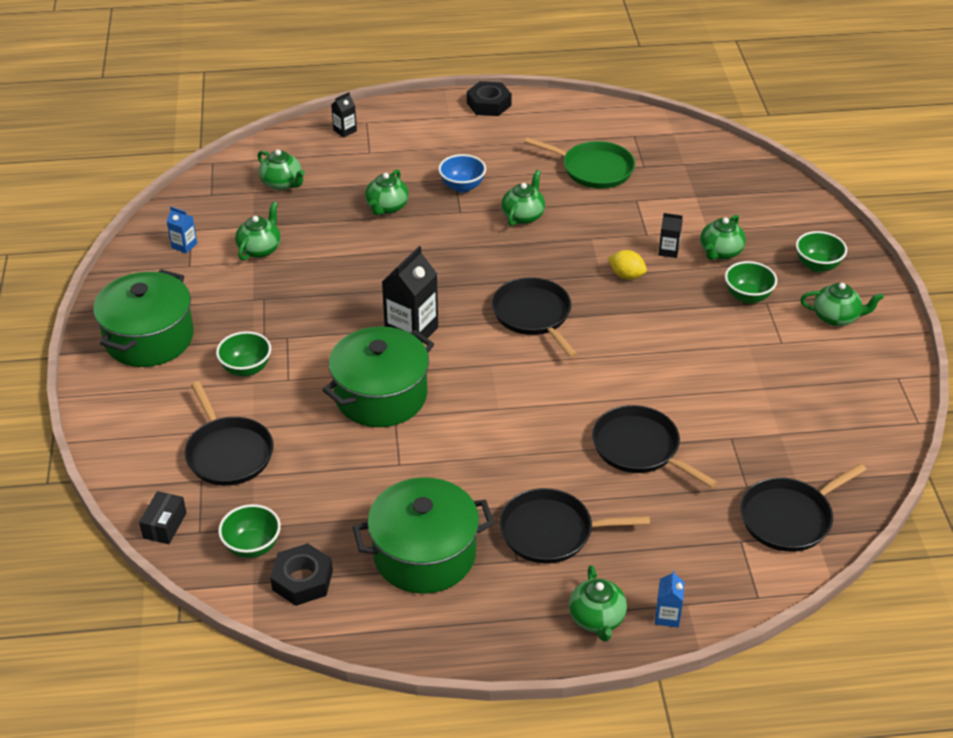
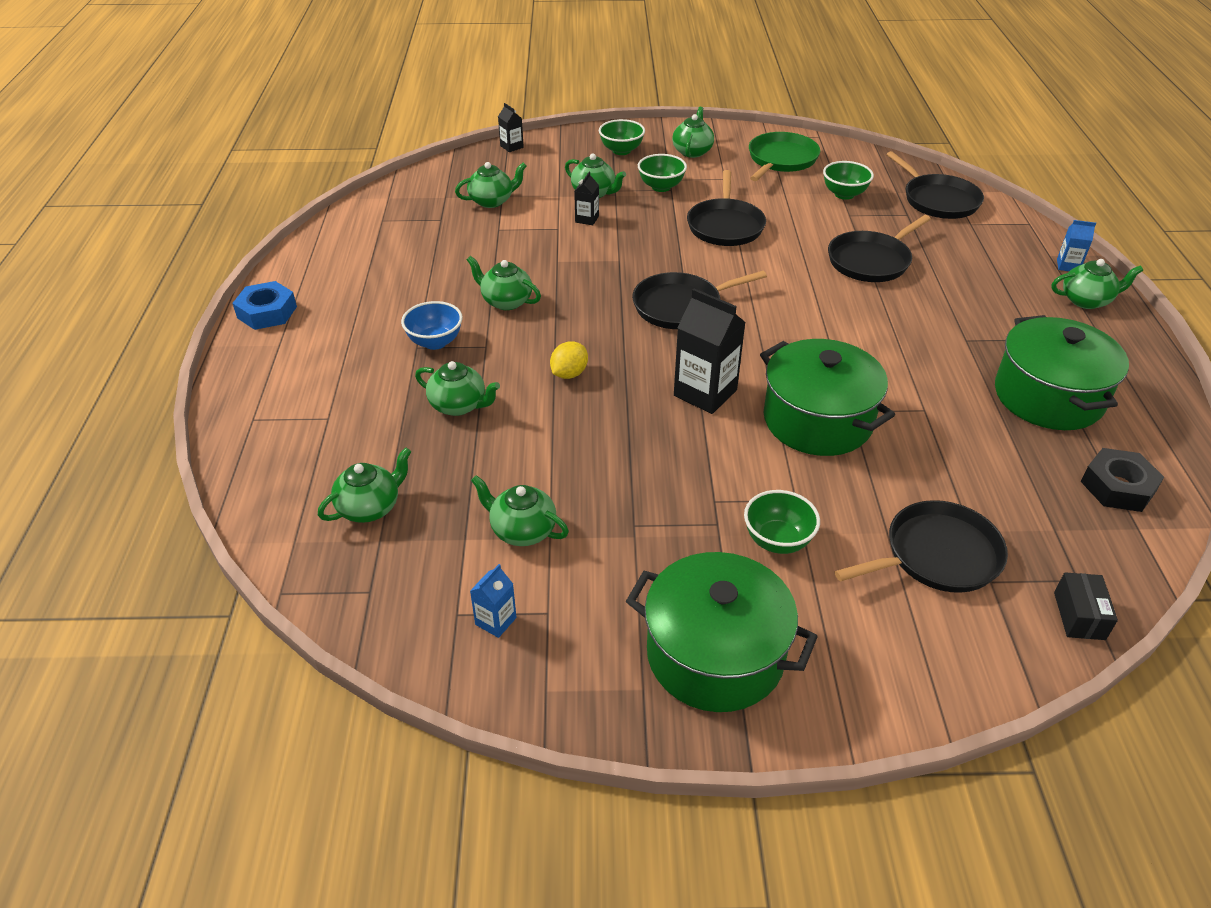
camera: 85 degrees left, 0 degrees up
black box [139,491,187,544] -> black box turned 75 degrees clockwise [1054,572,1118,640]
green bowl [218,504,281,558] -> green bowl moved to [823,161,874,200]
black carton [331,92,357,138] -> black carton moved to [498,103,524,152]
black nut [467,81,512,116] -> blue nut [232,281,297,330]
black pan [499,488,650,564] -> black pan moved to [687,170,766,246]
green pan [524,137,635,188] -> green pan moved to [749,132,820,181]
yellow lemon [608,250,647,280] -> yellow lemon moved to [550,341,588,379]
none -> green teapot [455,162,527,208]

